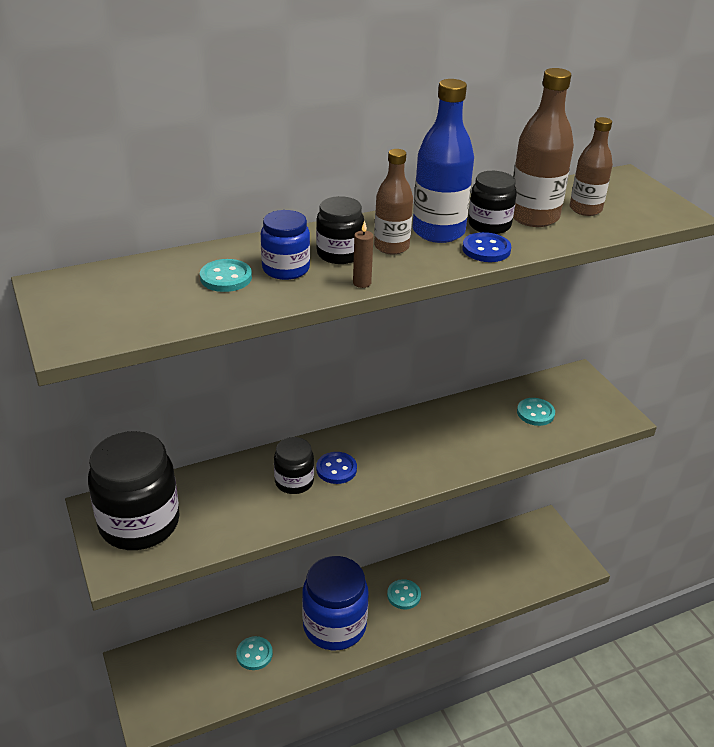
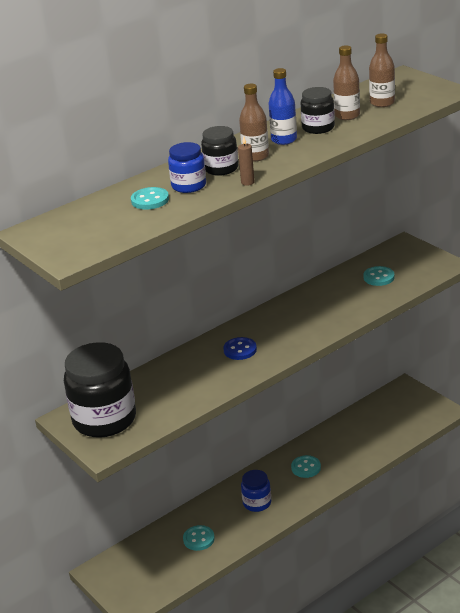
camera: 10 degrees left, 5 degrees down
black jar [274,437,314,494] -> none
blue jar [302,556,369,650] -> blue jar [241,470,271,512], size x0.52
blue bottle [413,79,474,243] -> blue bottle [268,68,297,145], size x0.65
blue button [462,232,511,262] -> none
brown bottle [513,68,574,227] -> brown bottle [333,45,360,120], size x0.65

